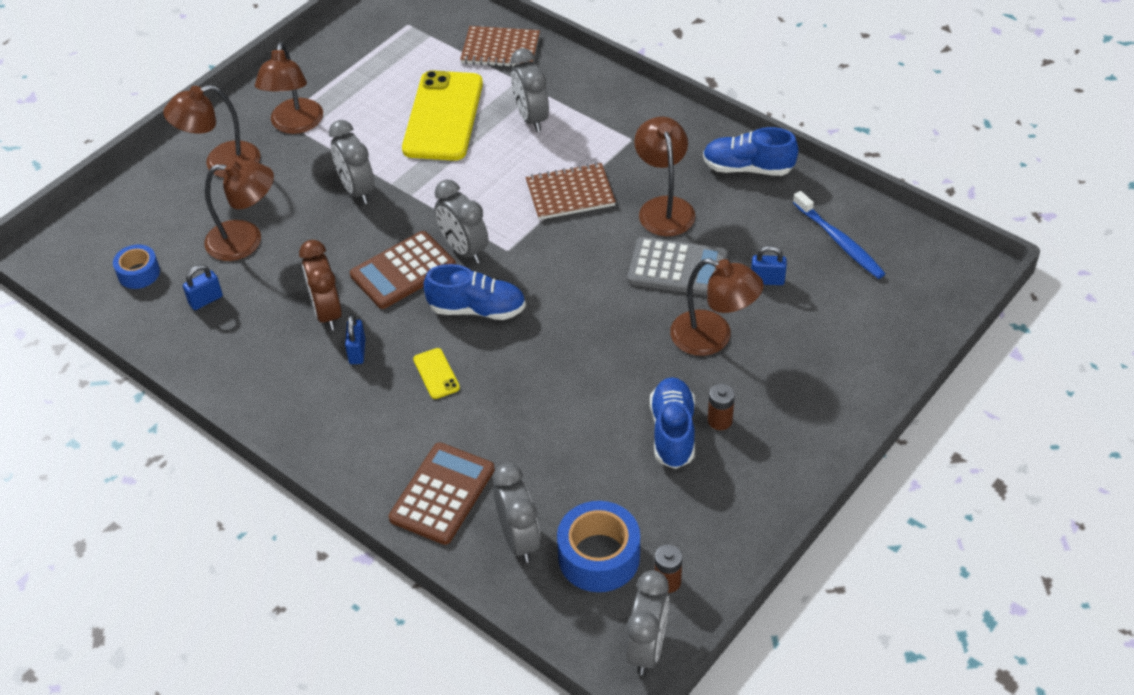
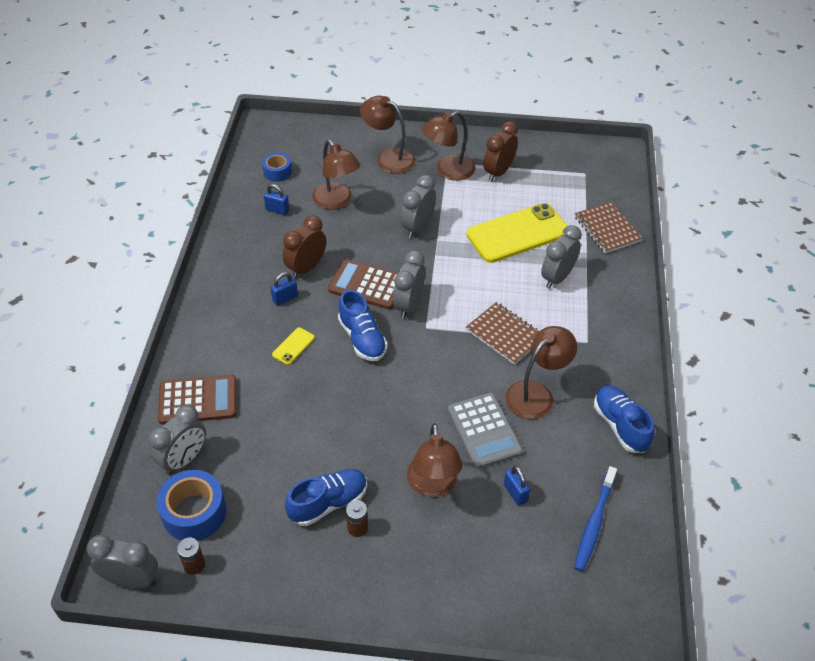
camera: 55 degrees right, 0 degrees up
grey clock [626,570,669,675] -> grey clock turned 150 degrees counterclockwise [87,535,158,589]
none -> brown clock [483,121,518,181]

